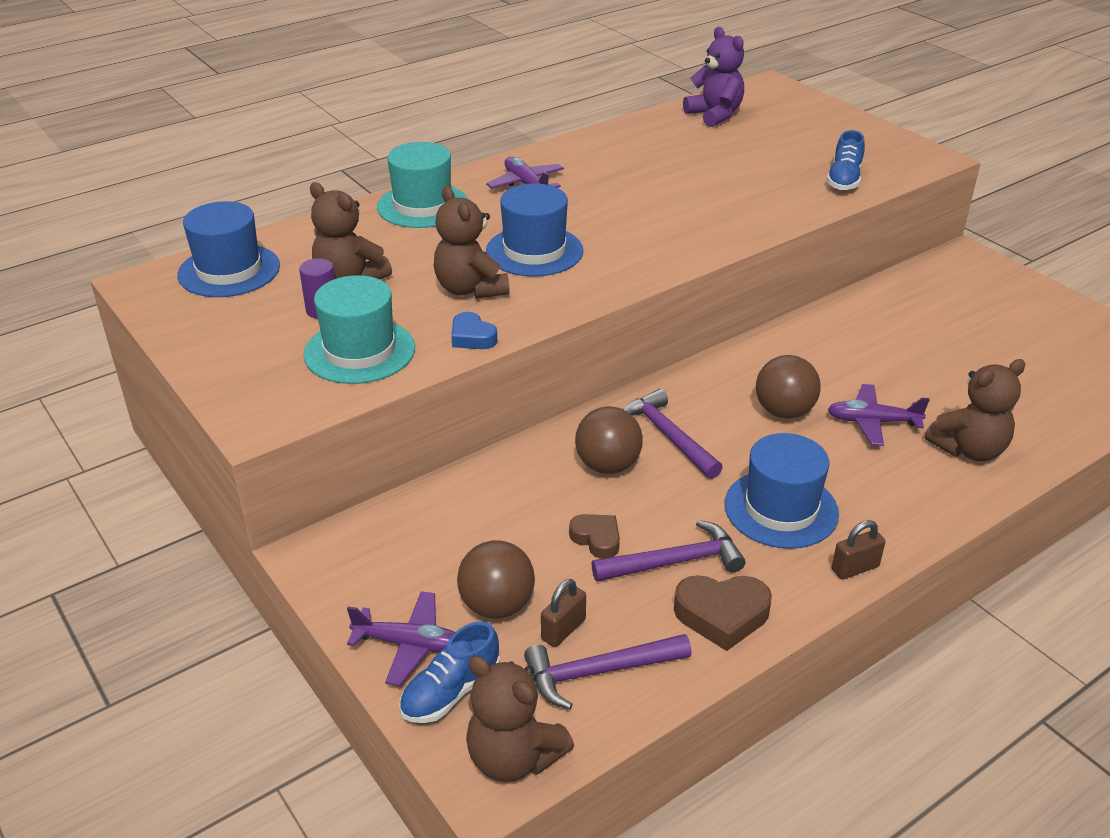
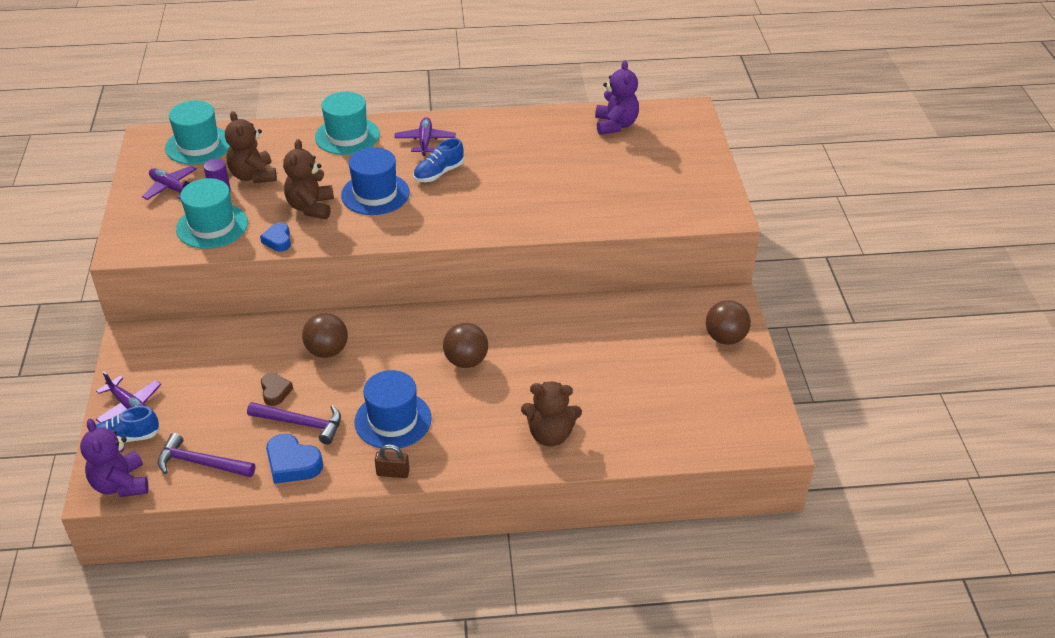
camera: 30 degrees right, 5 degrees up
blue hat [177,201,280,297] -> turquoise hat [165,101,230,165]
brown ball [457,540,535,618] -> brown ball moved to [706,300,751,345]
brown teddy bear [466,656,574,782] -> purple teddy bear [80,419,149,497]
brown padlock [541,579,586,647] -> none
purple hammer [623,389,723,479] -> none
brown heart [674,575,772,651] -> blue heart [266,434,323,484]
blue shoe [827,130,865,190] -> blue shoe moved to [413,138,464,182]
purple plane [827,384,930,446] -> purple plane moved to [142,166,197,200]

